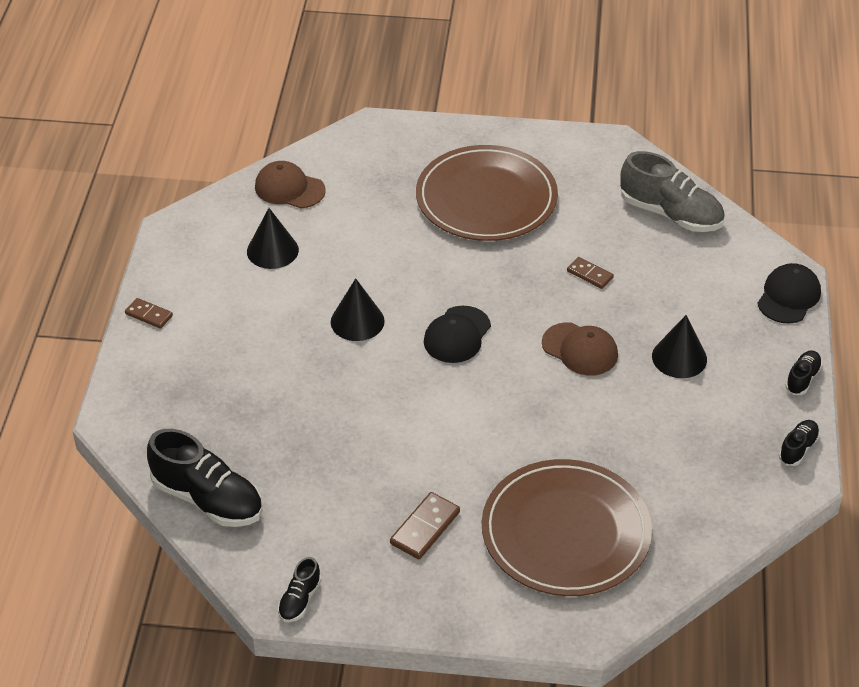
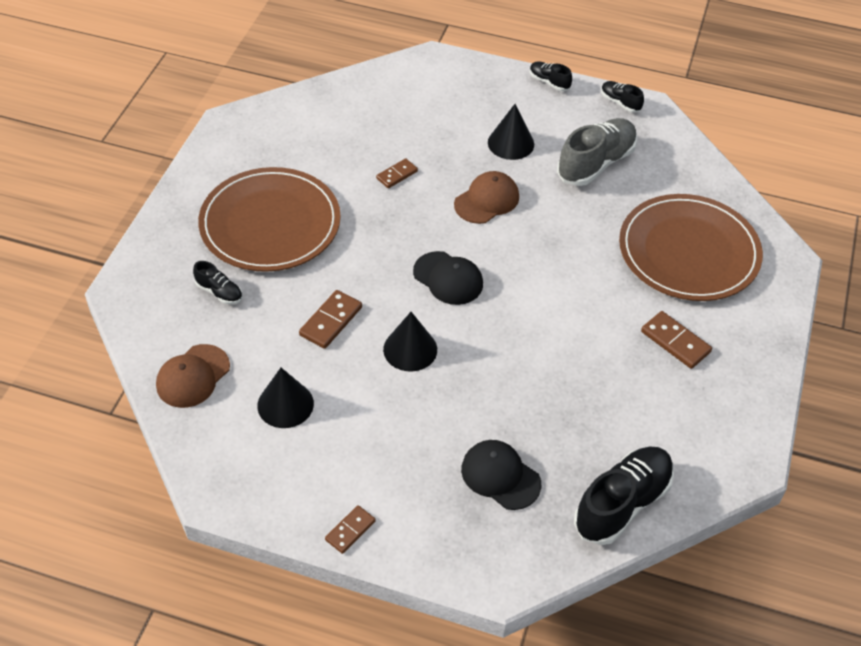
camera: 80 degrees left, 5 degrees up
black shoe [278,557,321,622] -> black shoe moved to [193,261,242,304]
grey shoe [620,151,725,232] -> grey shoe moved to [557,118,637,186]
black cap [757,263,821,324] -> black cap moved to [461,440,541,510]
none -> brown domino [299,290,362,349]

